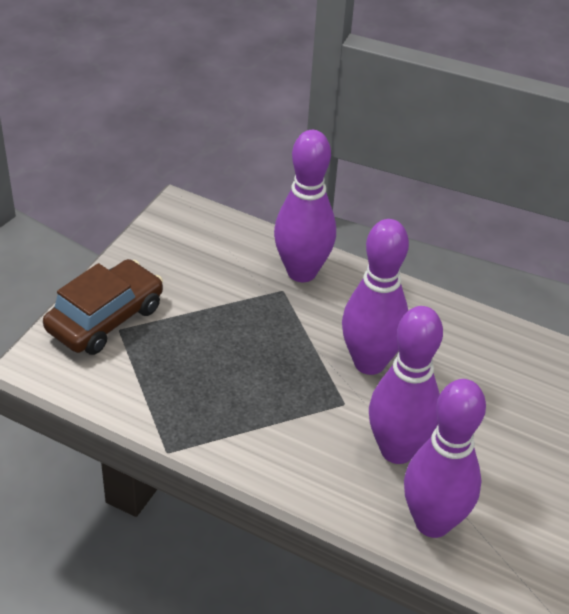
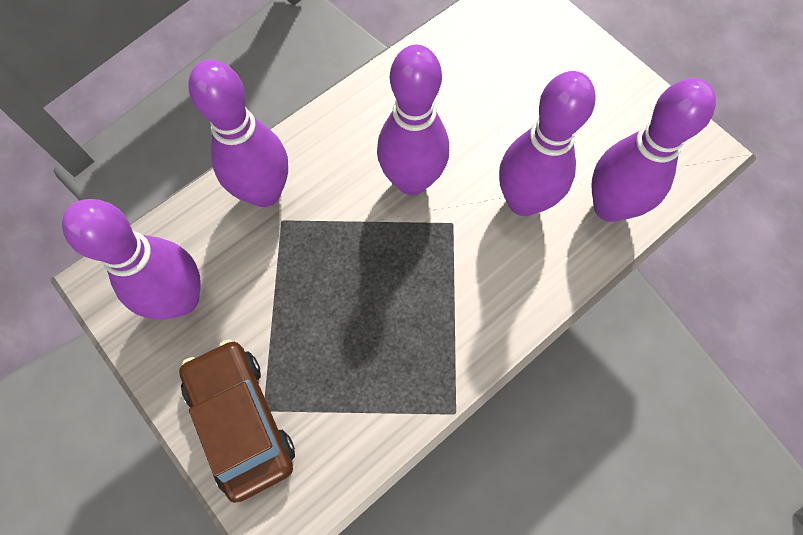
camera: 65 degrees left, 25 degrees up
none -> purple bowling pin [62,199,200,320]

